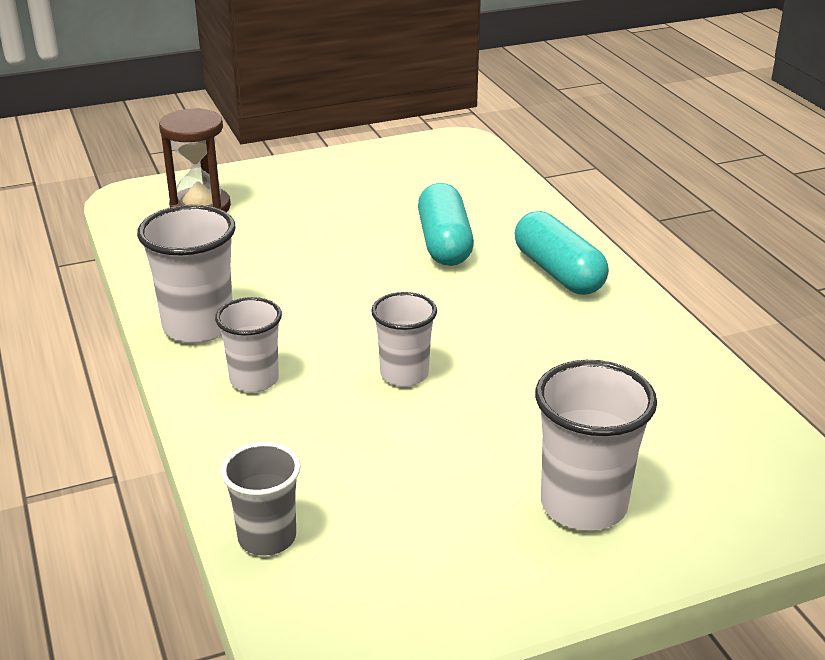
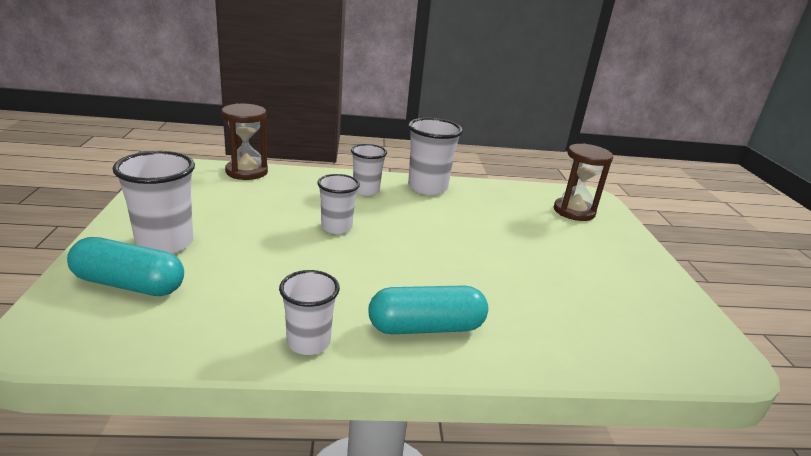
camera: 105 degrees right, 5 degrees down
grey cup [221,442,301,556] -> brown hourglass [221,103,268,180]
turquoise capsule [418,183,474,266] -> turquoise capsule moved to [67,237,184,296]
none -> white cup [279,270,340,355]

